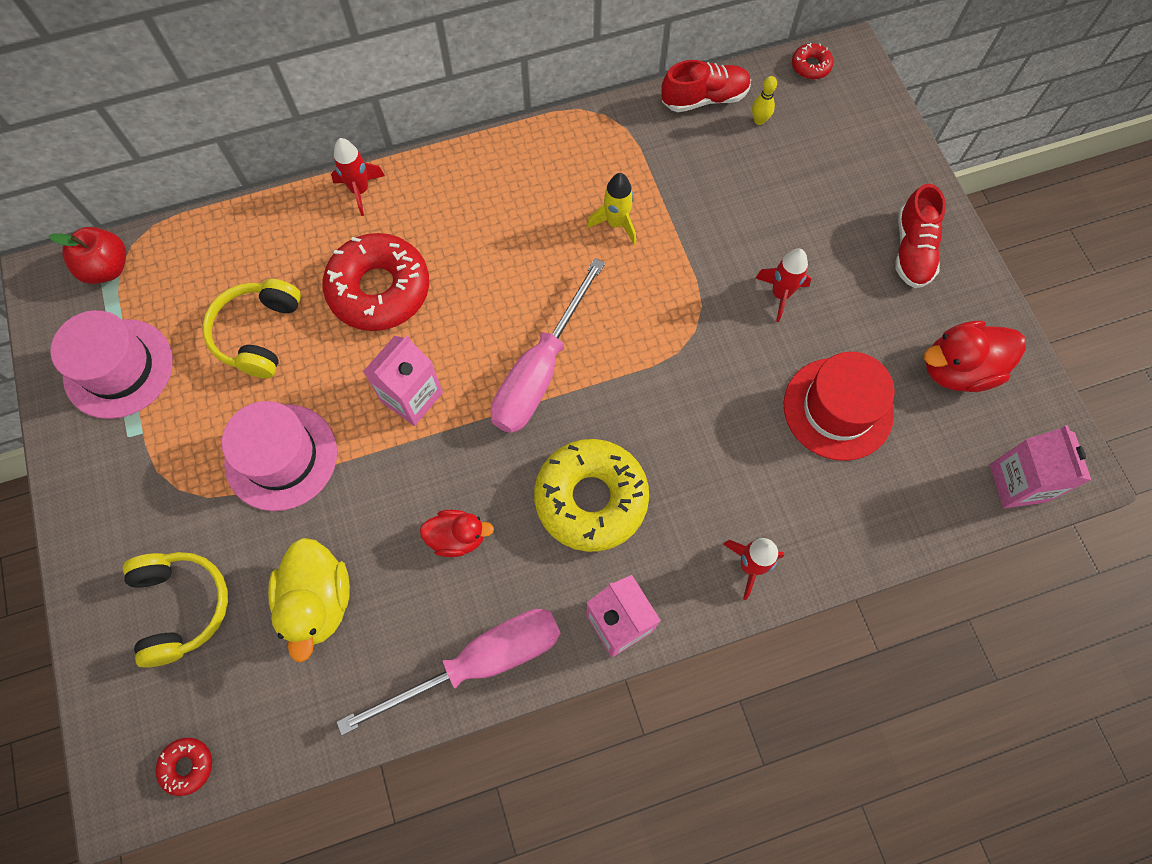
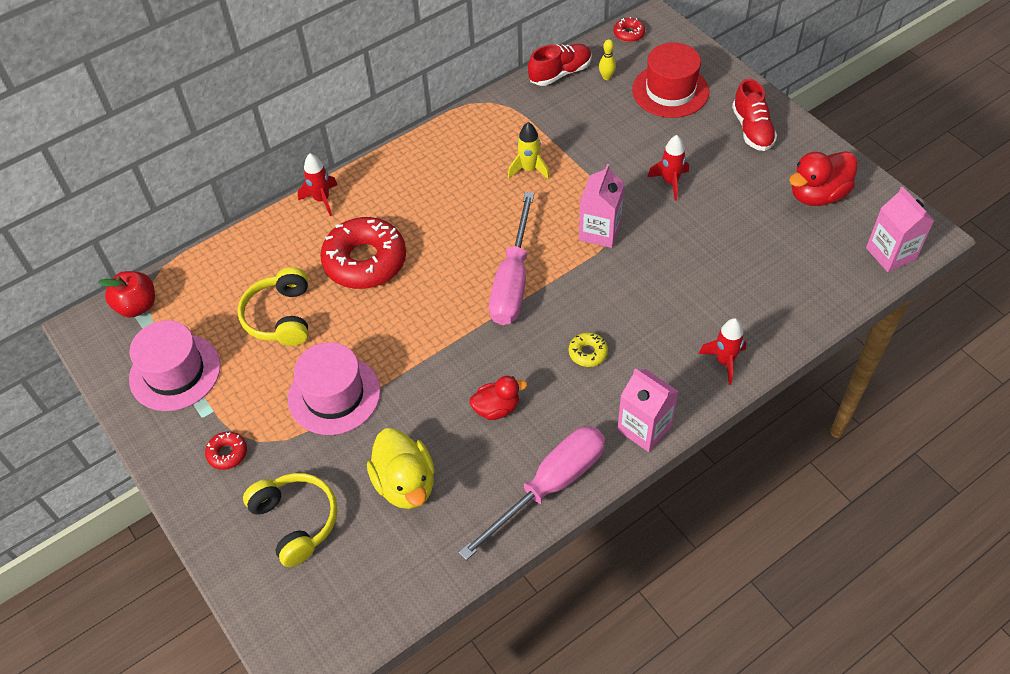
camera: 15 degrees left, 15 degrees down
red donut [155,738,212,796] -> red donut moved to [205,432,247,470]
pink carton [363,336,443,426] -> pink carton moved to [579,164,625,248]
yellow donut [534,439,649,552] -> yellow donut [568,332,608,367], size x0.43
red hat [784,352,895,461] -> red hat moved to [632,42,709,118]

